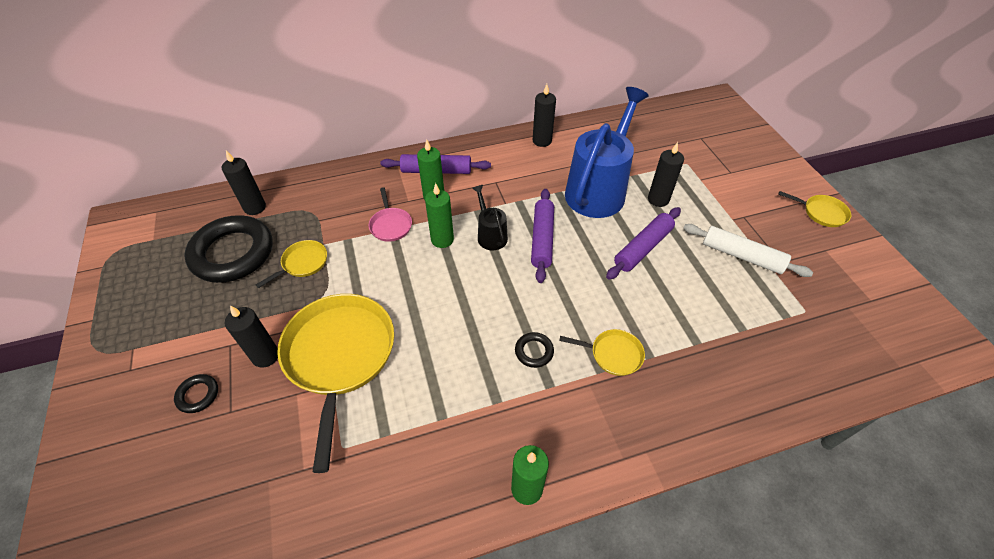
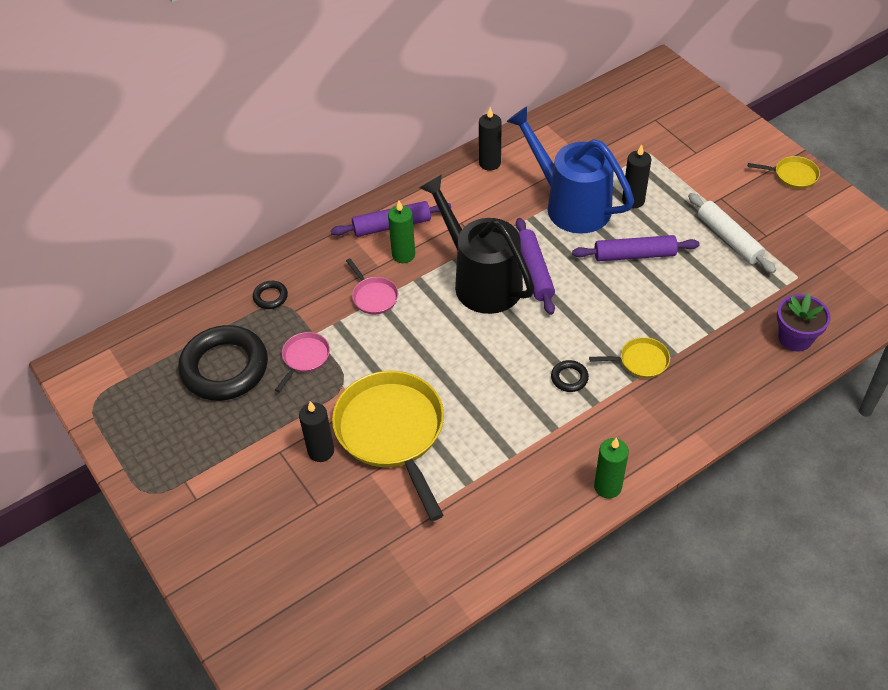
camera: 15 degrees left, 0 degrees up
black ring [174,374,218,413] -> black ring moved to [253,281,288,309]
black candle [222,151,266,215] -> none
yellow pan [256,240,327,288] -> pink pan [275,332,330,392]
green candle [425,183,454,248] -> none
black watering can [472,185,508,250] -> black watering can [419,174,535,314], size x2.12
blue watering can [565,87,649,218] -> blue watering can turned 60 degrees counterclockwise [506,106,634,234]
purple rolling pin [606,207,681,280] -> purple rolling pin turned 60 degrees clockwise [572,235,700,262]
white rolling pin [683,224,813,277] -> white rolling pin turned 45 degrees clockwise [688,193,776,273]
none -> purple flower pot [777,293,831,352]

